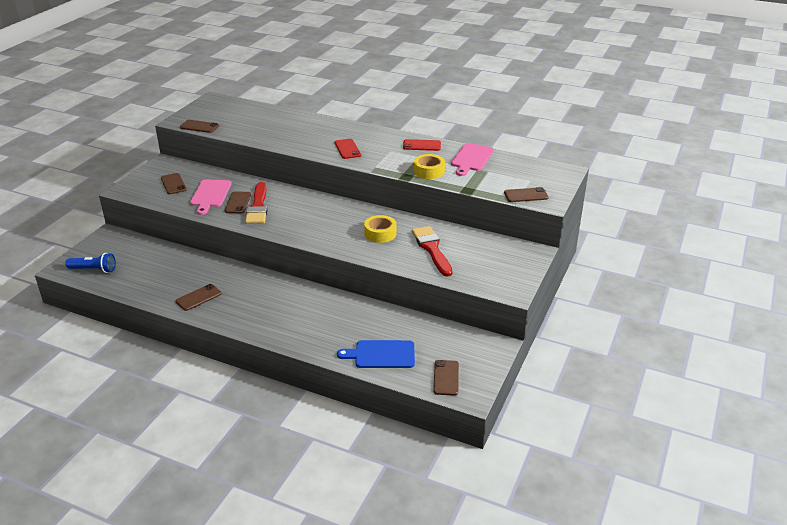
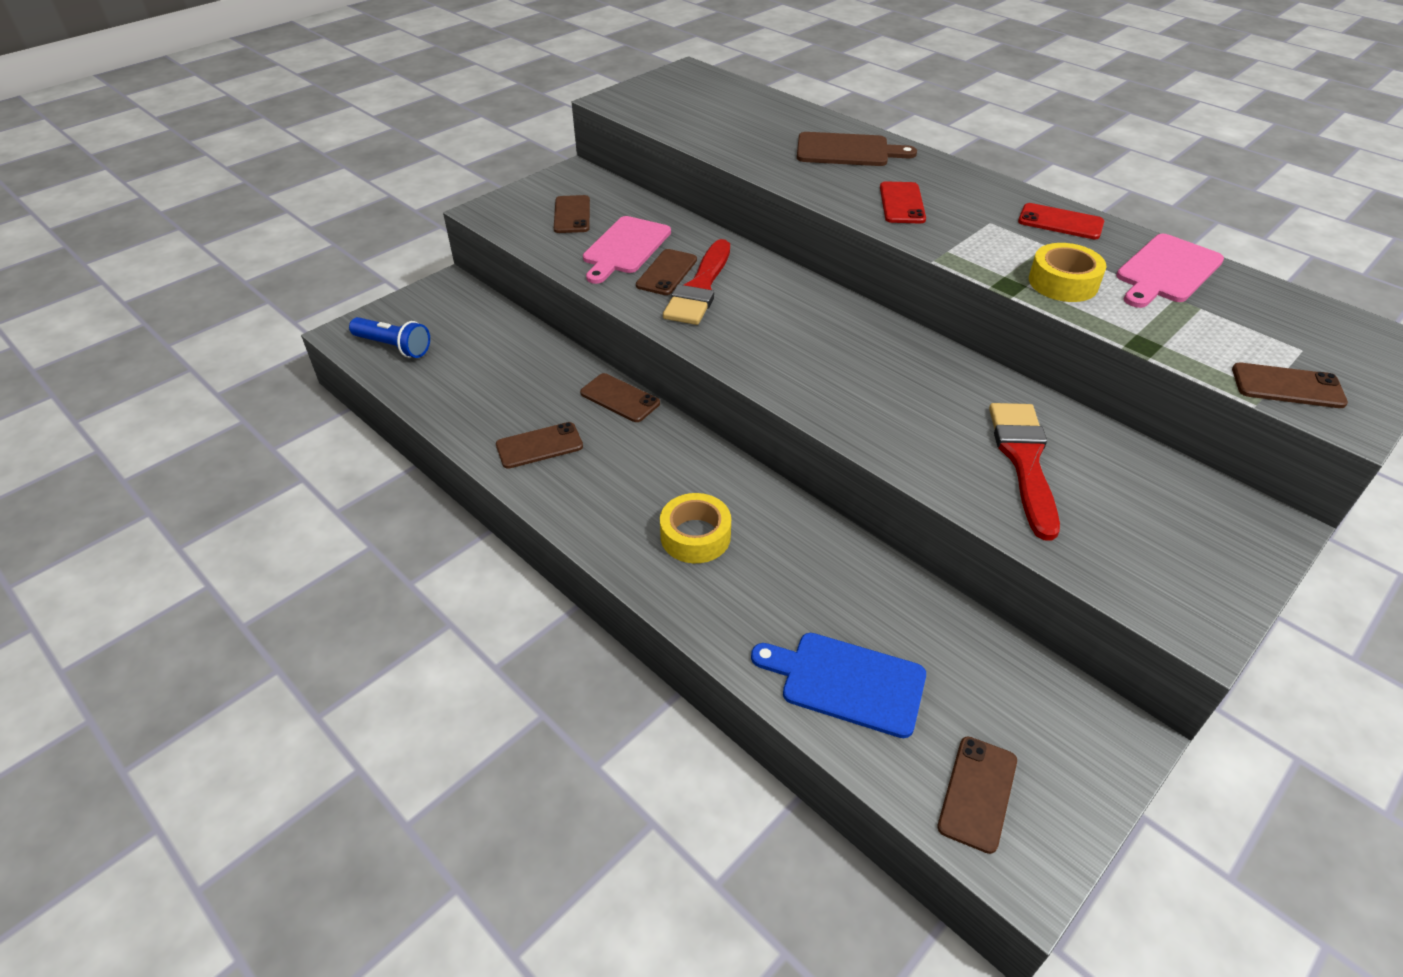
camera: 20 degrees right, 10 degrees up
brown phone [180,120,219,133] -> brown phone moved to [580,373,660,422]
yellow tape [364,215,397,243] -> yellow tape moved to [660,493,731,563]
none -> brown cutting board [797,132,917,166]

